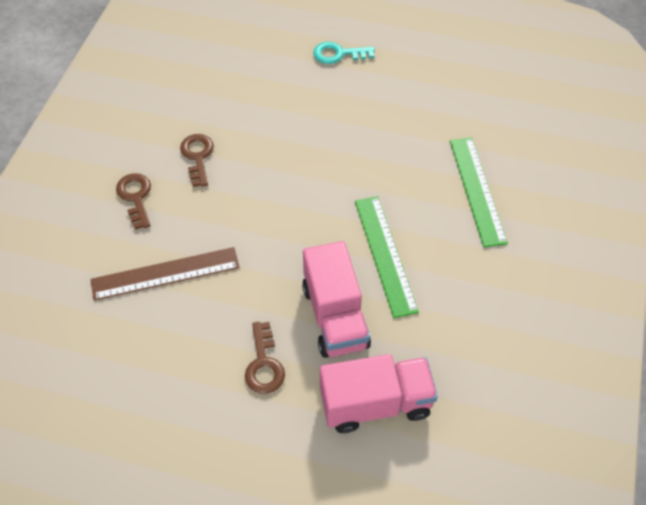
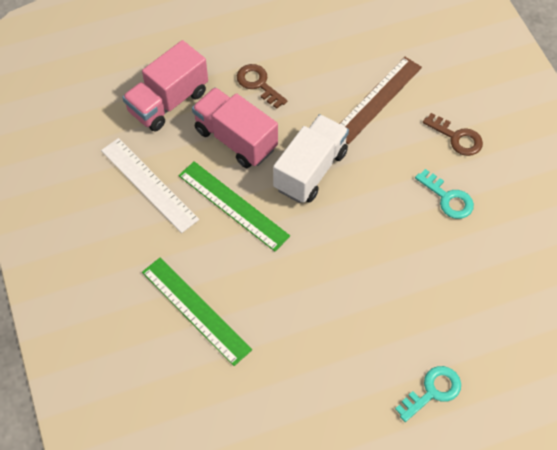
camera: 145 degrees right, 5 degrees up
brown key [180,134,214,187] -> turquoise key [415,169,474,219]
none -> white ruler [101,138,199,233]
none -> white truck [273,114,349,203]

